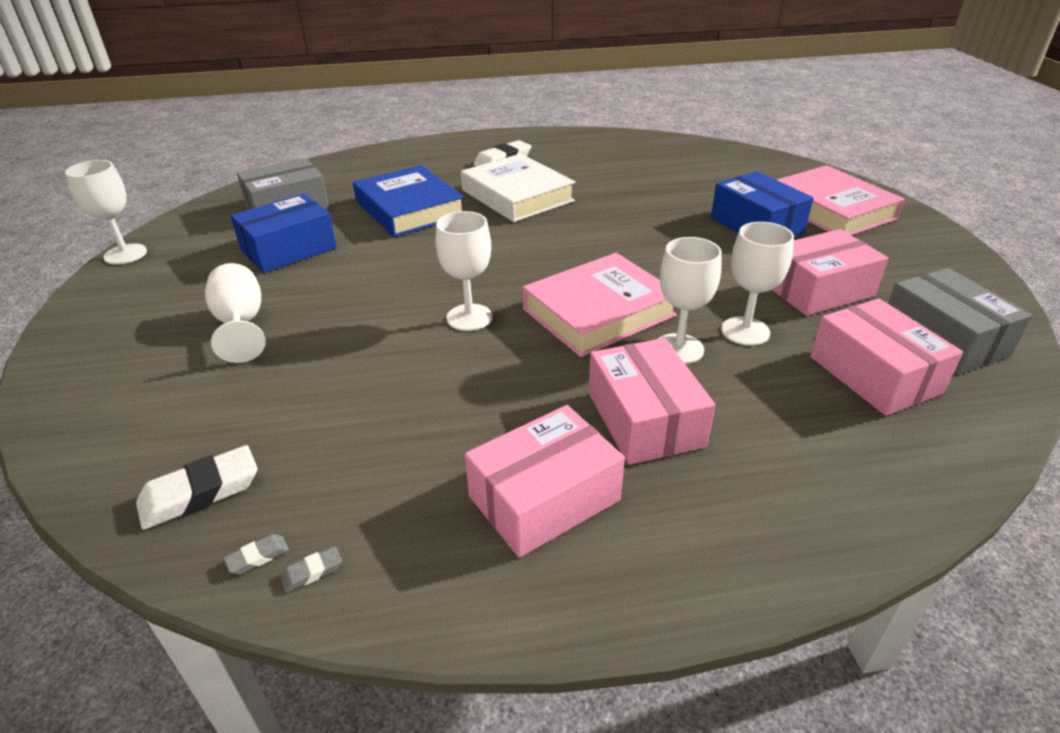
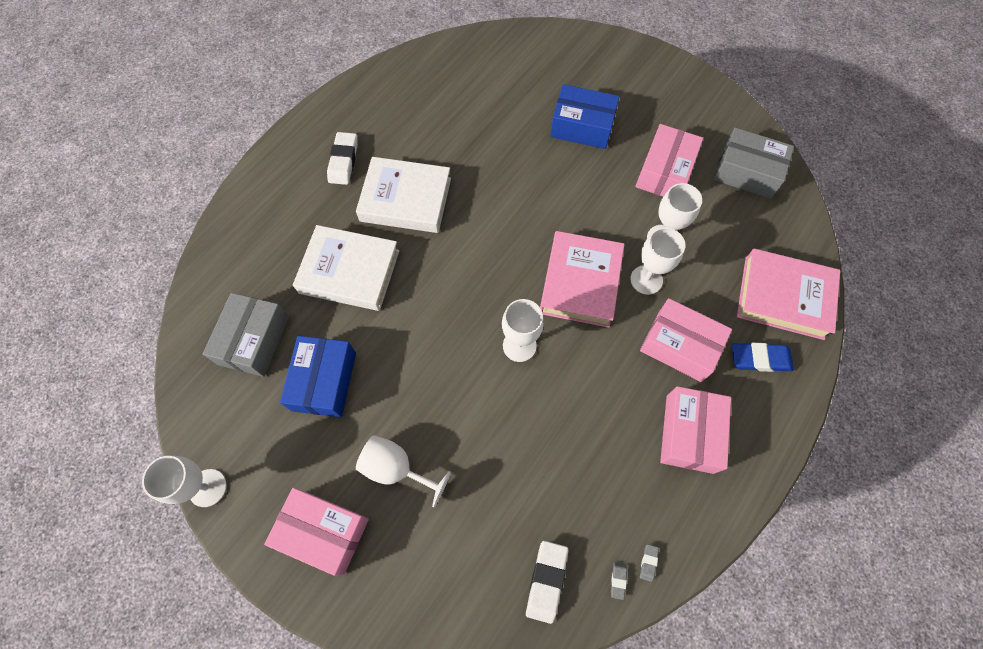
camera: 45 degrees left, 30 degrees up
blue book [353,165,464,237] -> white book [293,225,400,311]
pink book [777,165,905,235] -> pink book moved to [737,249,840,340]
pink box [810,299,963,416] -> pink box moved to [264,488,369,576]
none -> blue eraser [732,343,794,372]

